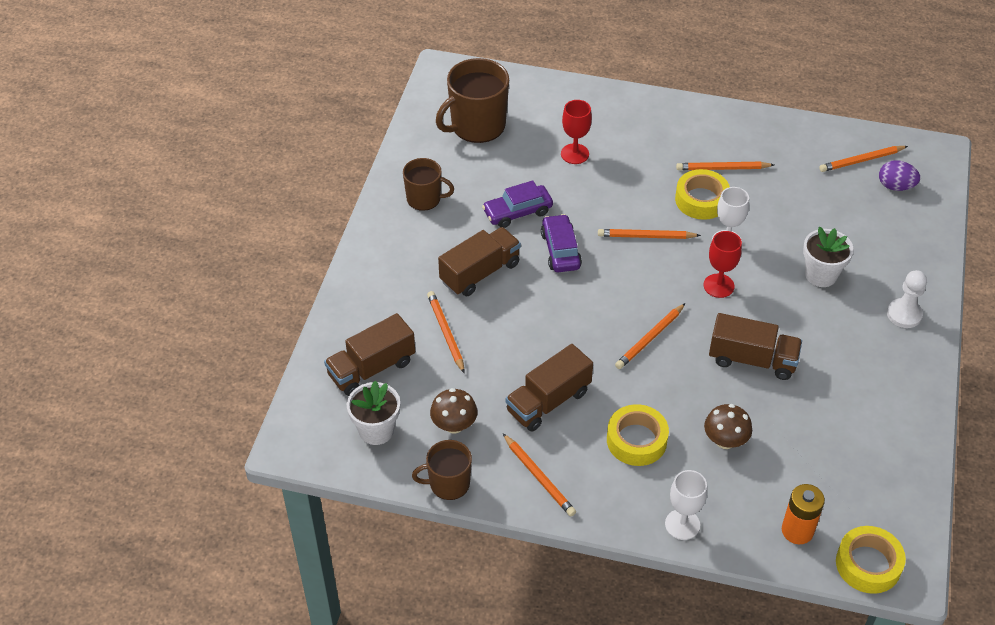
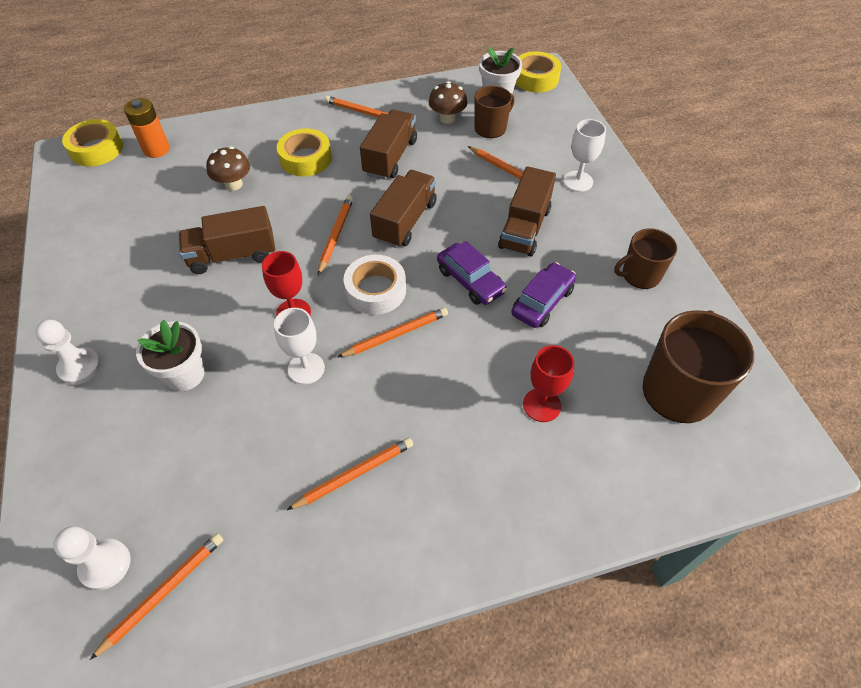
camera: 150 degrees right, 5 degrees up
brown truck [324,313,415,396] -> brown truck moved to [370,170,437,248]
brown mug [412,440,472,500] -> brown mug moved to [474,86,515,138]
white goblet [665,470,707,540] -> white goblet moved to [563,119,606,192]
yellow tape [675,169,730,220] -> yellow tape moved to [516,51,561,93]
purple egg [879,160,920,191] -> white pawn [53,526,131,590]
none -> white tape [343,255,406,315]

